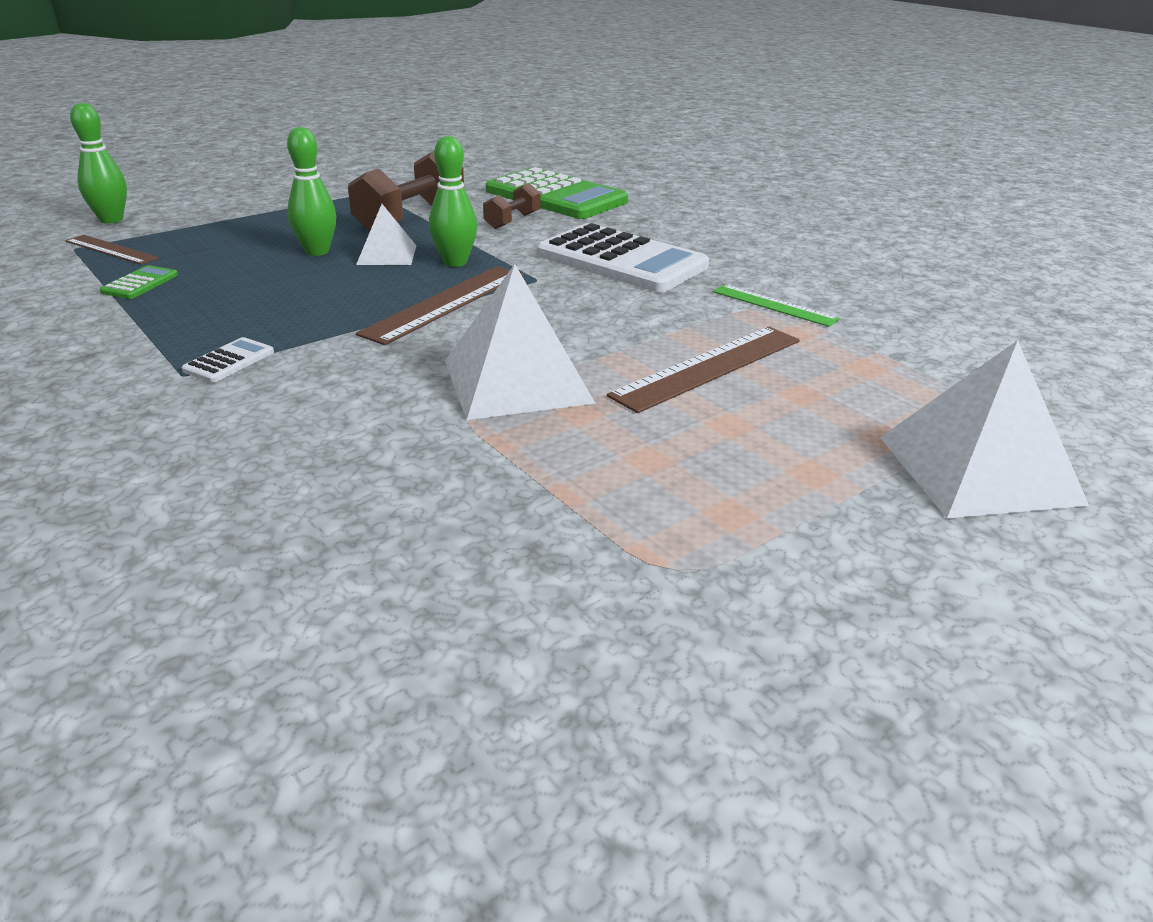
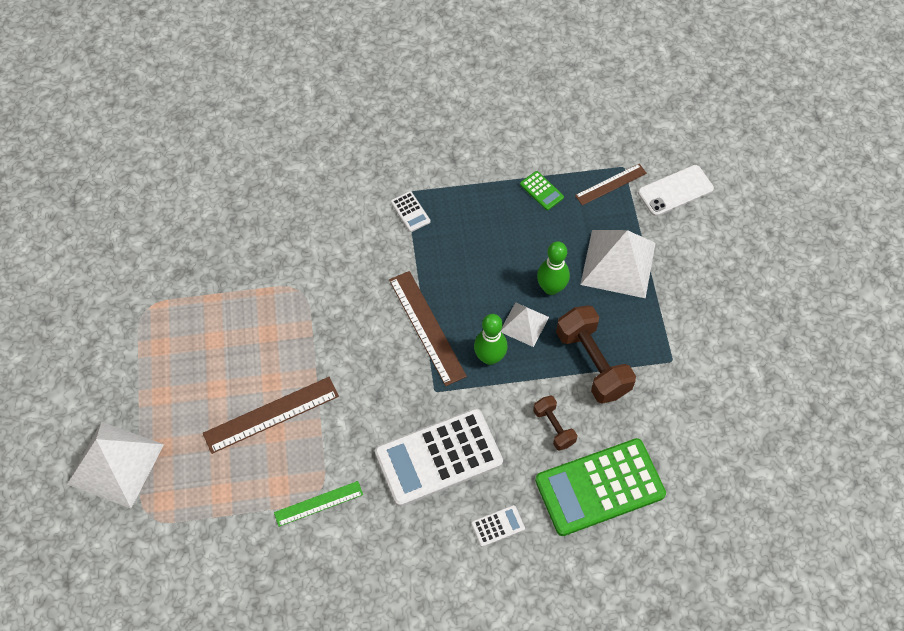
camera: 120 degrees right, 30 degrees up
green bowling pin [70,103,127,224] -> white phone [638,165,714,216]
white pyramid [445,264,596,420] -> white pyramid moved to [580,230,656,298]
brown ruler [607,327,800,413] -> brown ruler turned 75 degrees clockwise [203,377,339,454]
none -> white calculator [471,505,525,547]

